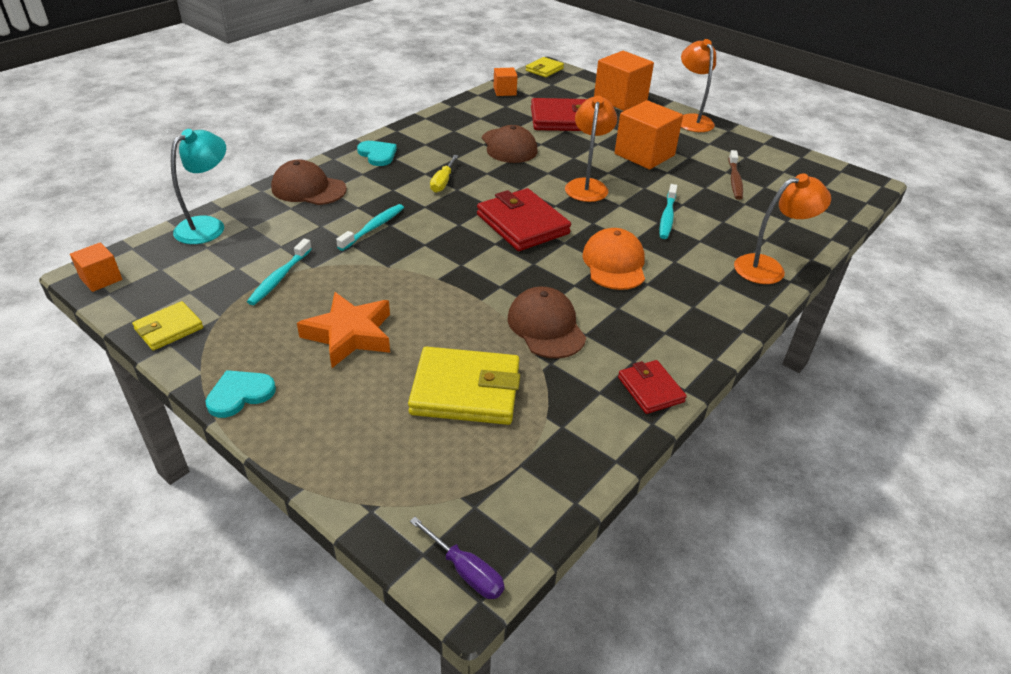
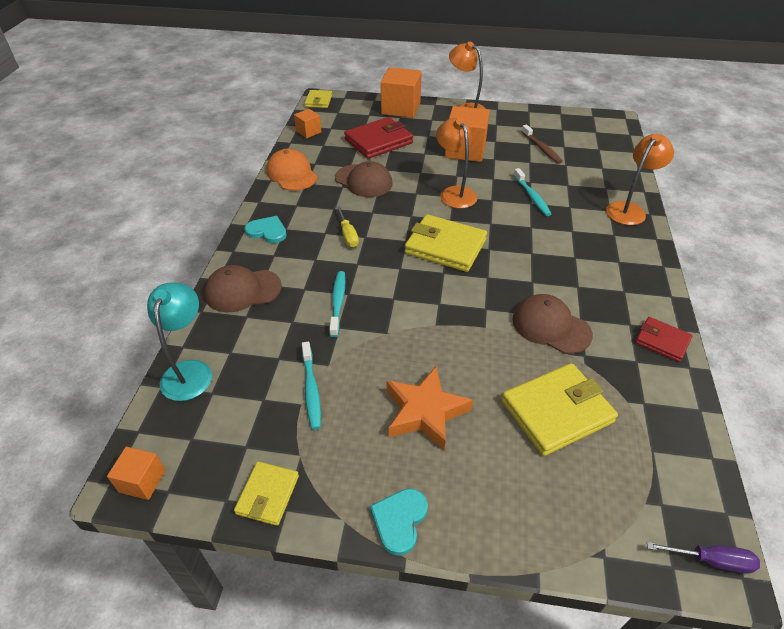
camera: 30 degrees left, 5 degrees up
red wallet [477,188,571,251] -> yellow wallet [405,214,487,272]
orange cap [583,228,645,290] -> orange cap moved to [266,149,318,191]

